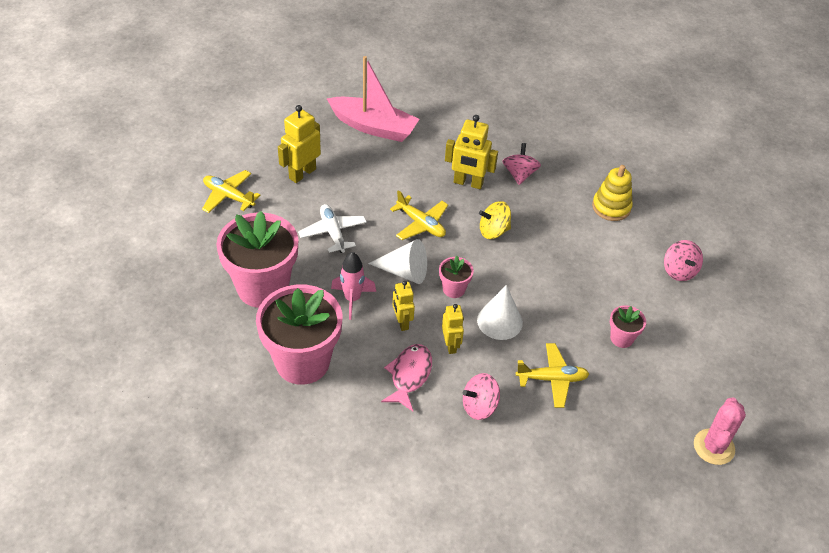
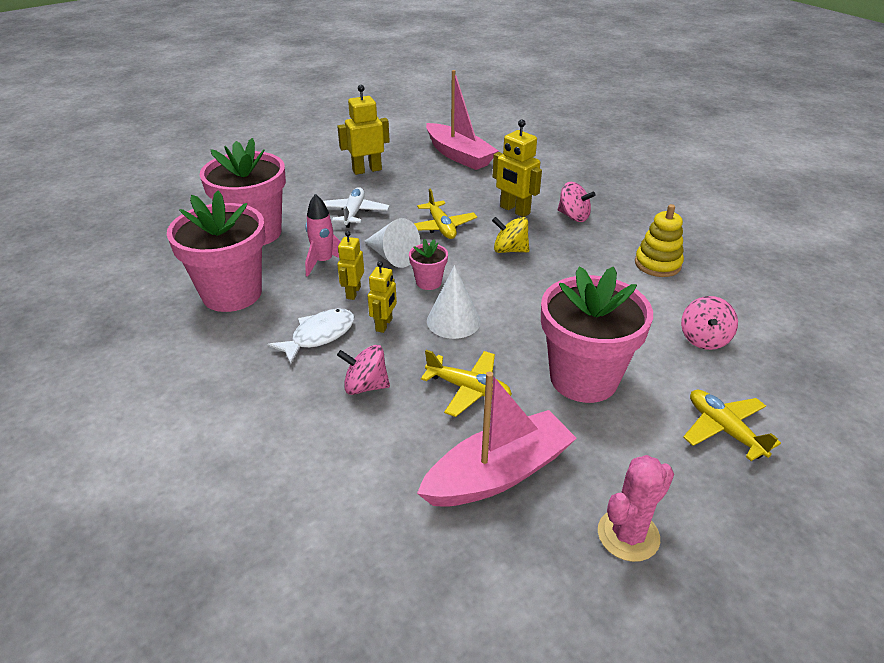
camera: 30 degrees right, 10 degrees down
yellow plane [202,170,260,213] -> yellow plane moved to [683,390,781,461]
pink fish [381,344,432,411] -> white fish [267,309,354,365]
pink spinning top [503,143,541,185] -> pink spinning top turned 90 degrees clockwise [558,182,595,222]
pink flower pot [610,305,646,348] -> pink flower pot [541,266,653,403], size x2.25
none -> pink boat [417,372,577,507]

